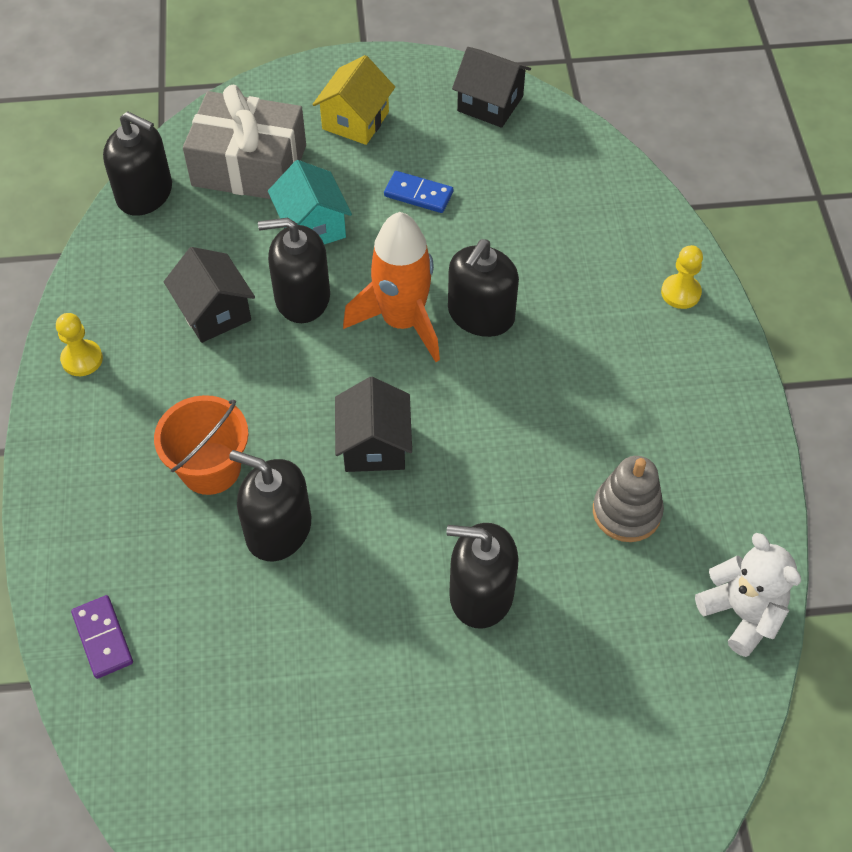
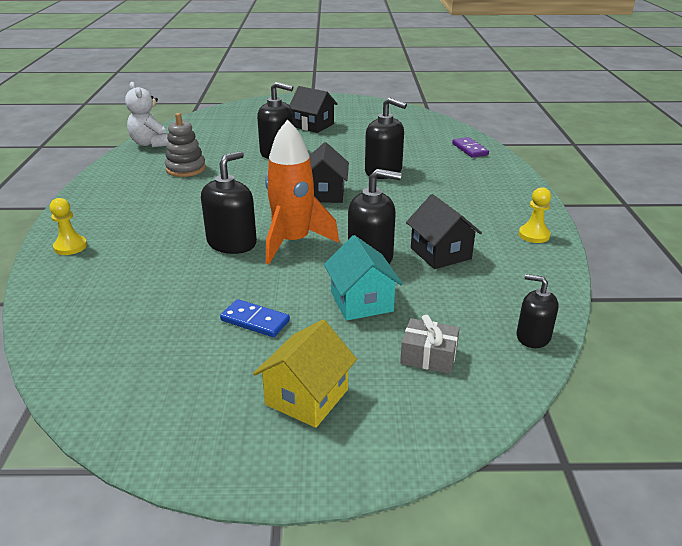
camera: 175 degrees left, 25 degrees down
black soap dispenser [103,111,172,216] -> black soap dispenser [517,274,559,348], size x0.62
orange bucket [154,395,248,495] -> none
grey gift [183,85,306,199] -> grey gift [400,315,460,374], size x0.47
black house [452,47,531,128] -> black house moved to [289,86,338,133]

